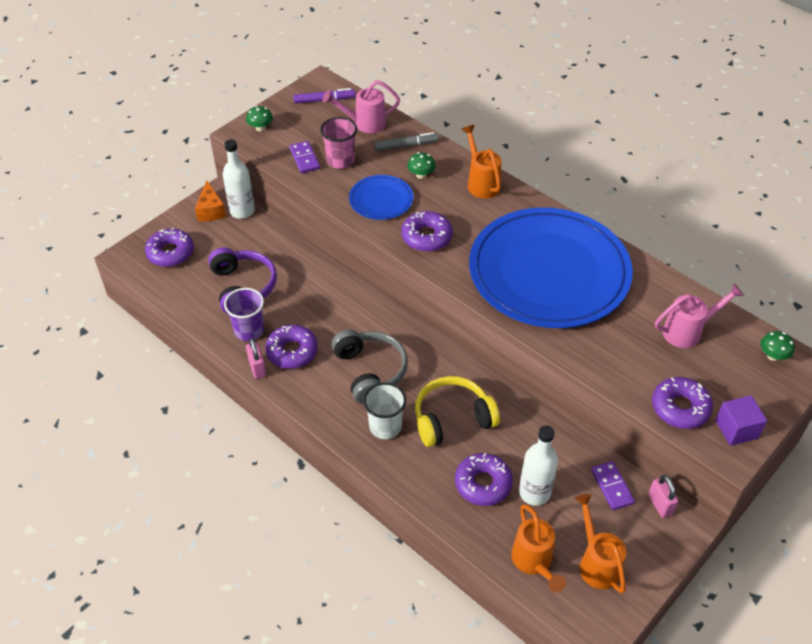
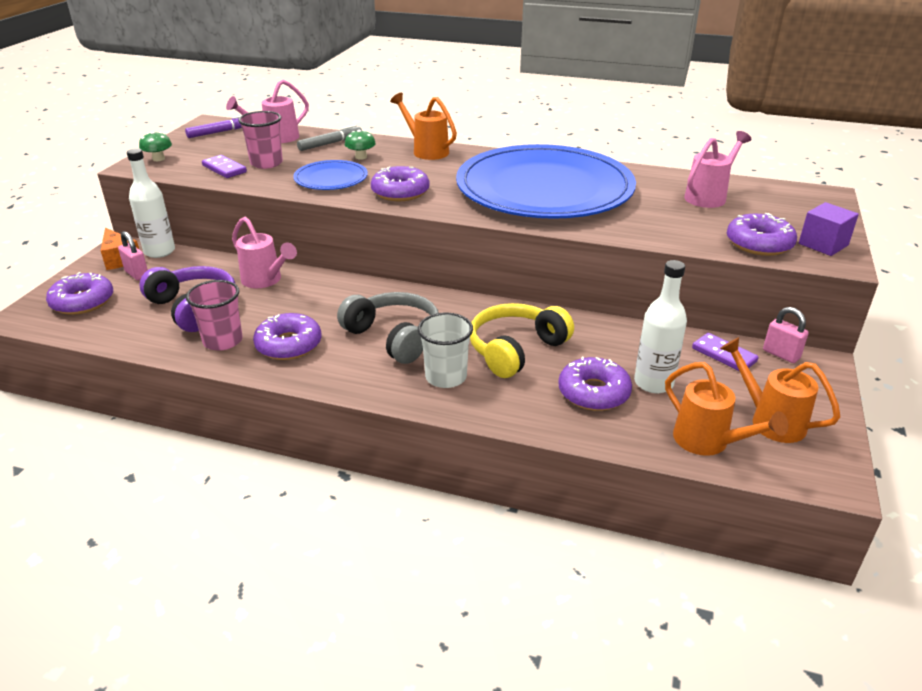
camera: 25 degrees left, 15 degrees down
purple cup [224,288,264,341] -> pink cup [186,280,243,351]
pink padlock [246,338,266,379] -> pink padlock moved to [118,231,148,281]
green mushroom [761,331,795,361] -> none
none -> pink watering can [232,217,297,288]

